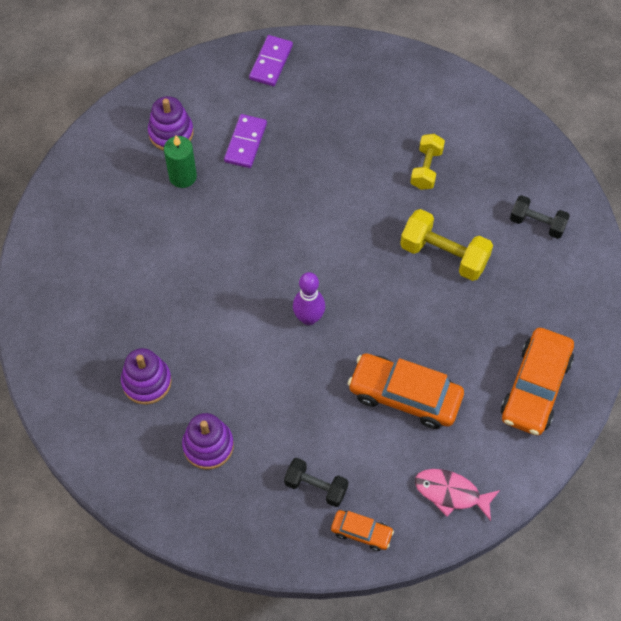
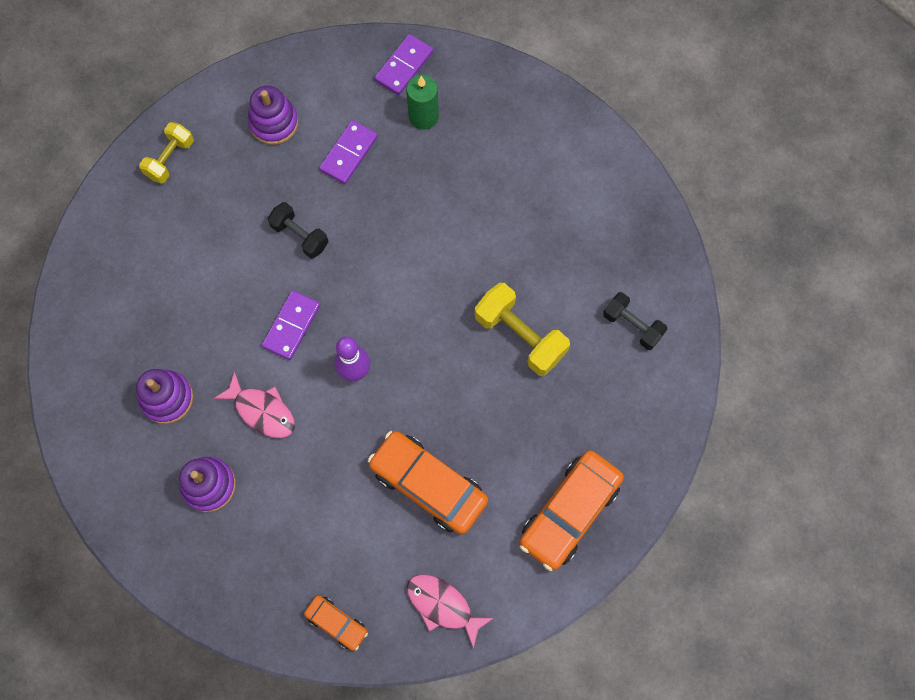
camera: 15 degrees right, 10 degrees up
green candle [164,136,197,188] -> green candle moved to [406,75,439,130]
black dumbbell [284,458,348,507] -> black dumbbell moved to [268,202,328,258]
yellow dumbbell [410,134,445,190] -> yellow dumbbell moved to [139,122,194,183]
none -> pink fish [213,371,295,438]
none -> purple domino [262,290,320,360]

